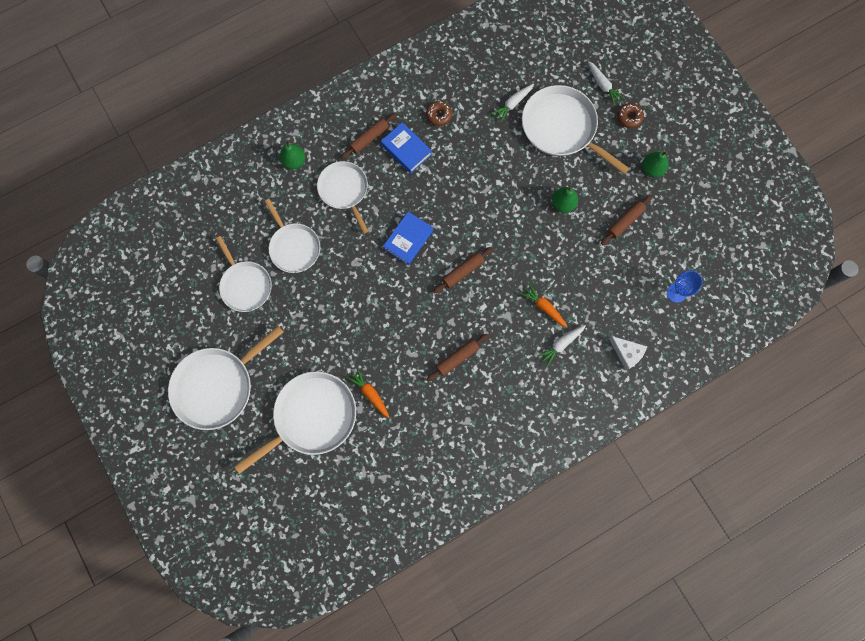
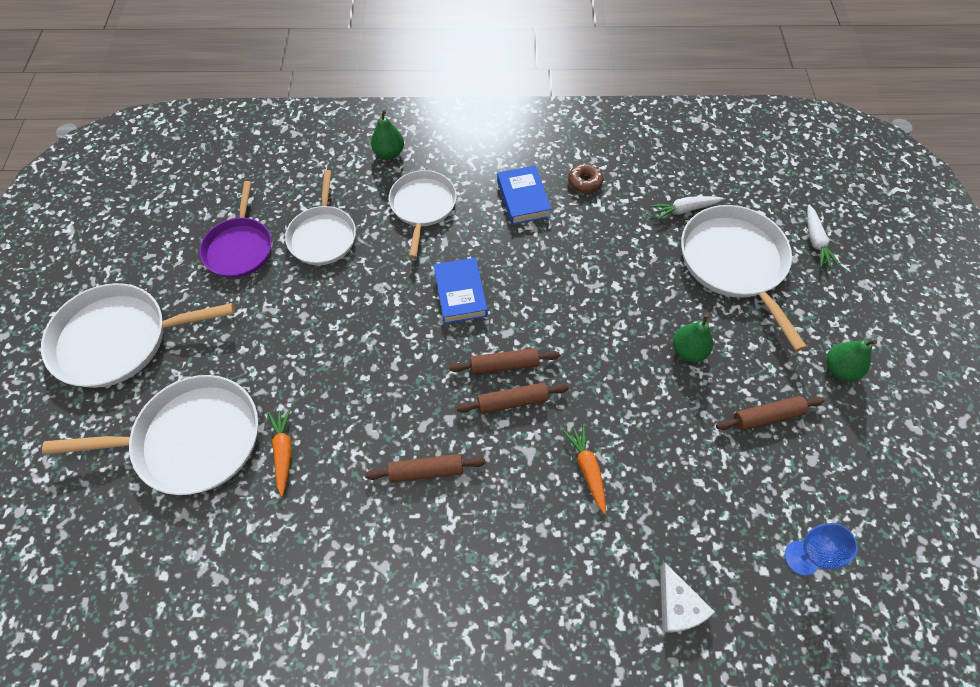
camera: 30 degrees right, 15 degrees down
white pan [216,236,272,312] -> purple pan [200,181,272,278]
brown rolling pin [341,113,397,159] -> brown rolling pin moved to [456,382,569,414]
blue book [383,212,433,265] -> blue book turned 75 degrees counterclockwise [434,258,488,324]
white carrot [537,325,586,367] -> none
brown donut [617,103,644,128] -> none

